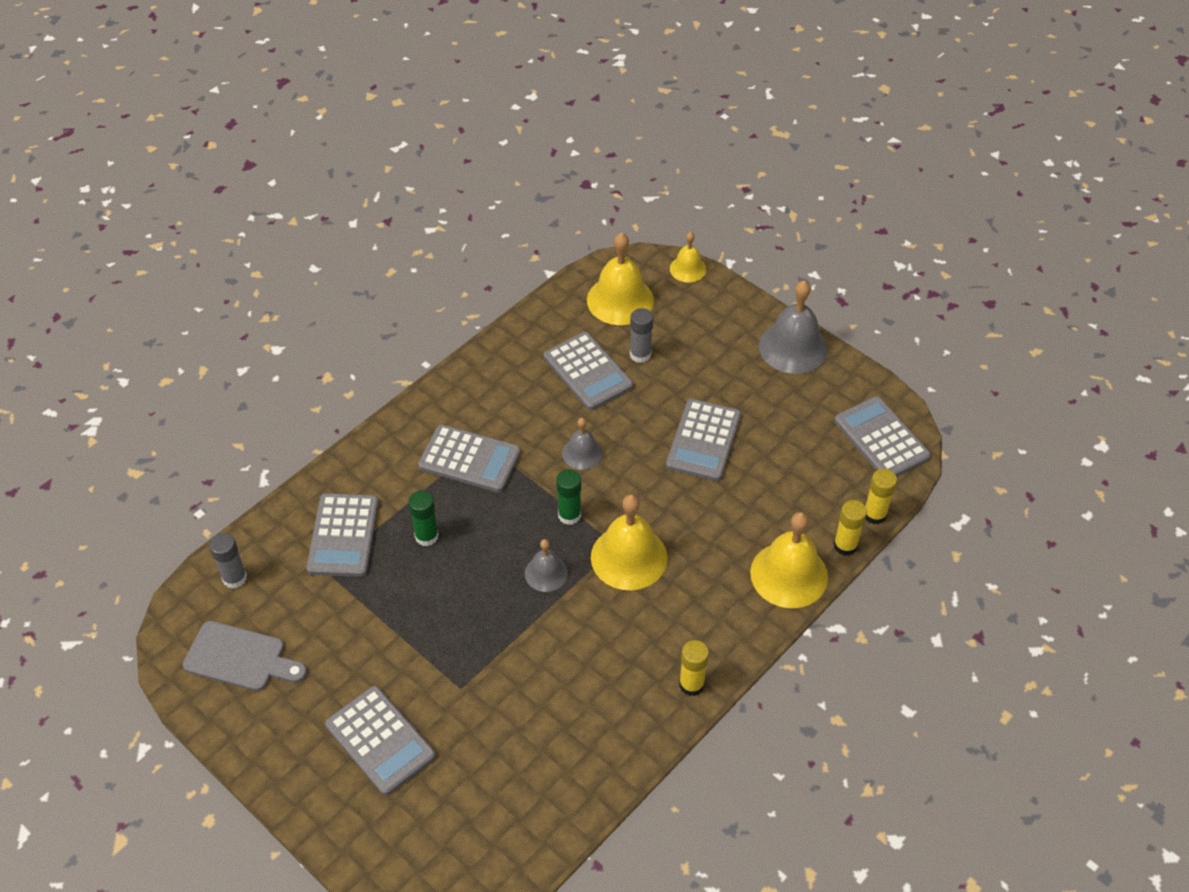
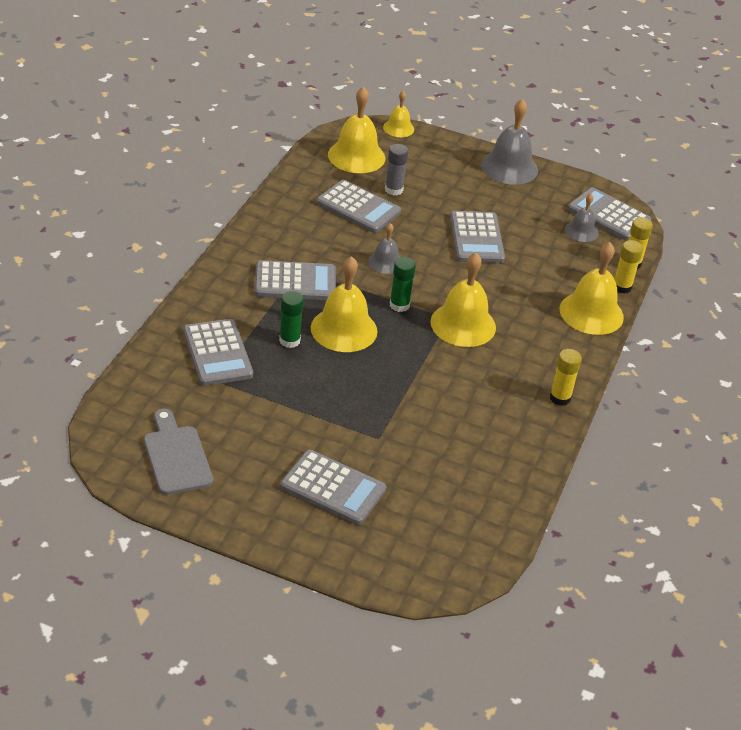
camera: 25 degrees left, 10 degrees down
grey cutting board [183,621,307,691] -> grey cutting board turned 105 degrees counterclockwise [144,409,213,495]
grey glue stick [209,533,247,589] -> none
grey bell [525,539,568,592] -> grey bell moved to [565,193,599,242]
none -> yellow bell [311,256,377,352]

